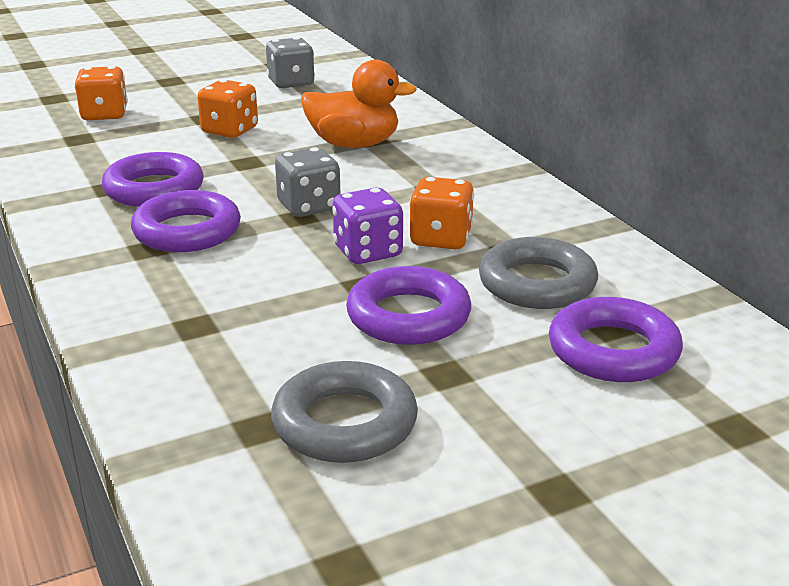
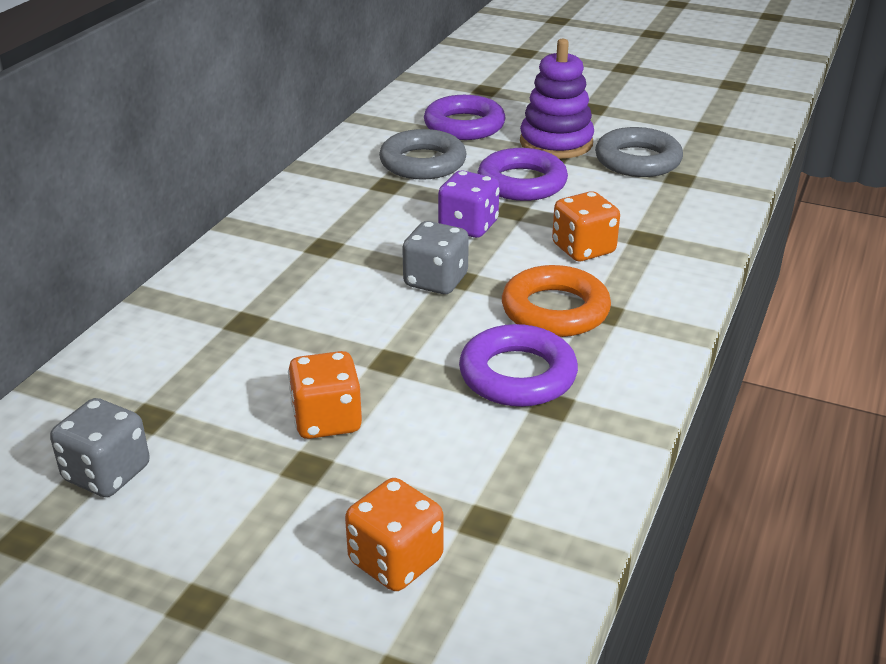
camera: 130 degrees left, 5 degrees up
purple ring [131,190,241,252] -> orange ring [502,265,611,337]
orange duck [301,60,417,148] -> none
orange dice [409,177,474,249] -> orange dice moved to [552,191,620,261]
none -> purple stacking toy [520,39,594,159]

